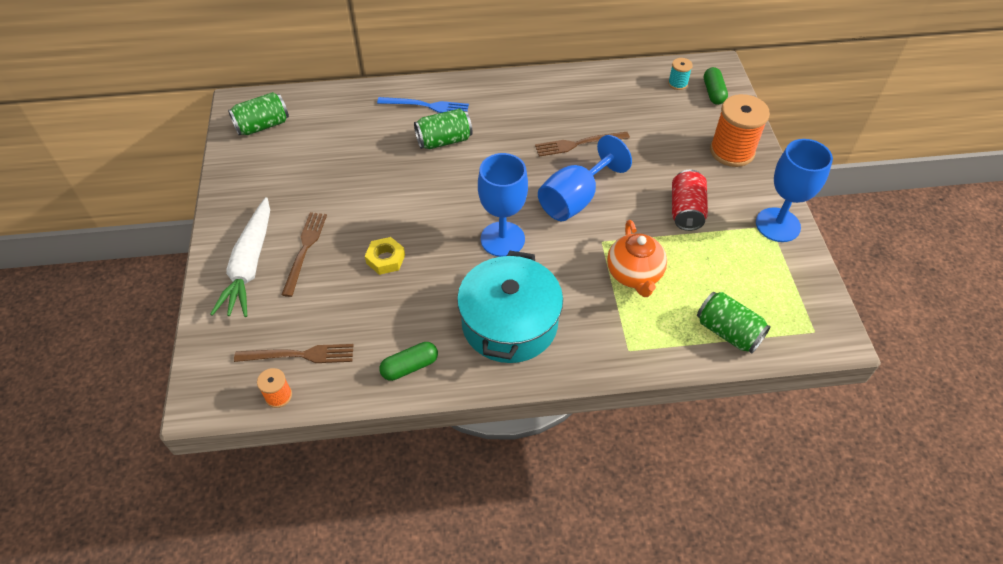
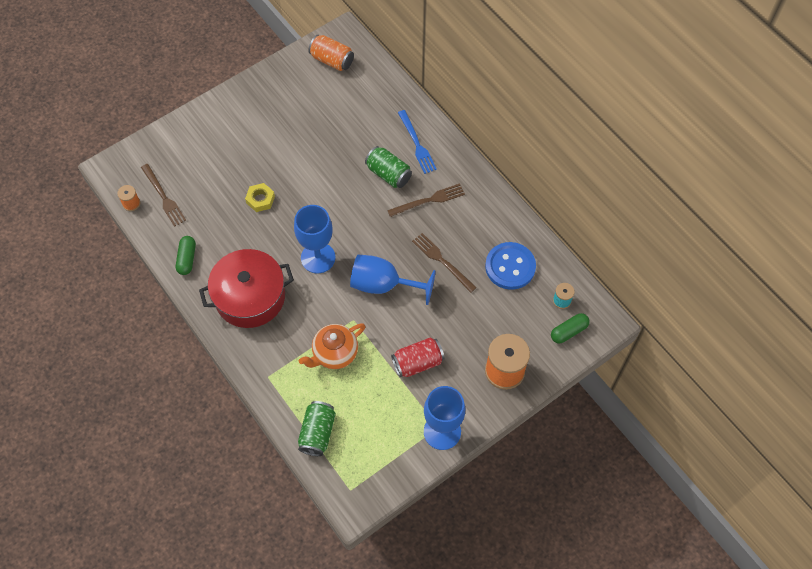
camera: 60 degrees right, 10 degrees up
white carrot [210,197,270,317] -> none
green can [228,92,289,135] -> orange can [308,35,354,71]
brown fork [281,212,327,297] -> brown fork moved to [387,183,465,217]
green capsule [379,342,438,381] -> green capsule turned 60 degrees clockwise [176,236,196,275]
turquoise pot [457,251,563,363] -> red pot [199,249,294,328]
none -> blue button [485,242,536,290]

